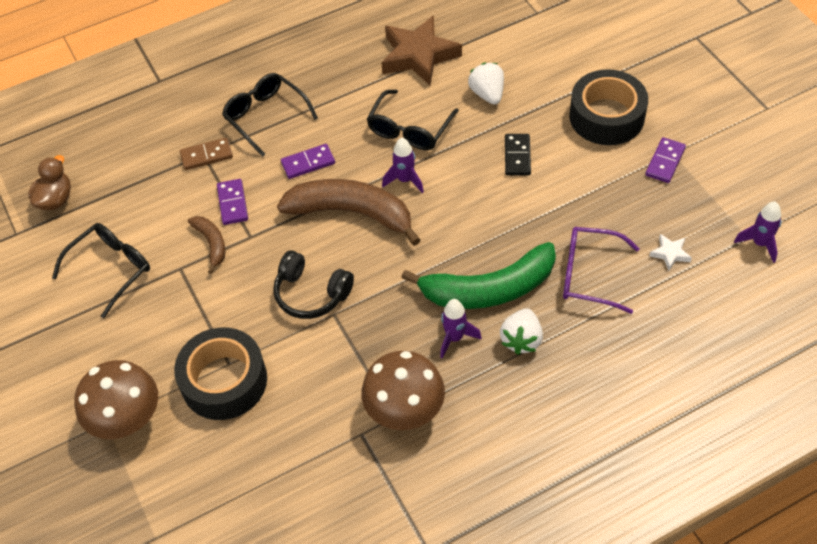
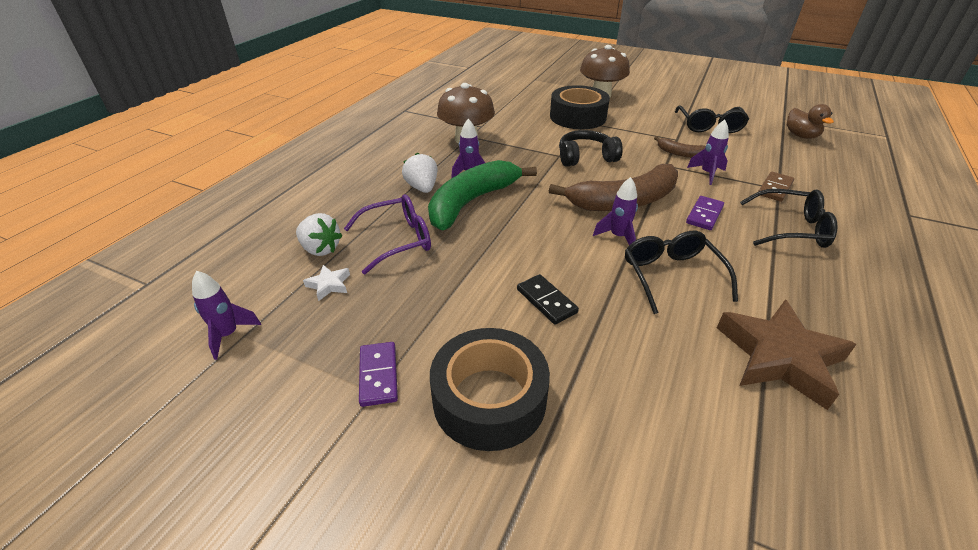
camera: 140 degrees right, 15 degrees down
purple domino [217,179,248,225] -> purple rocket [687,120,729,185]
white strawberry [468,63,504,105] -> white strawberry moved to [296,213,342,256]

